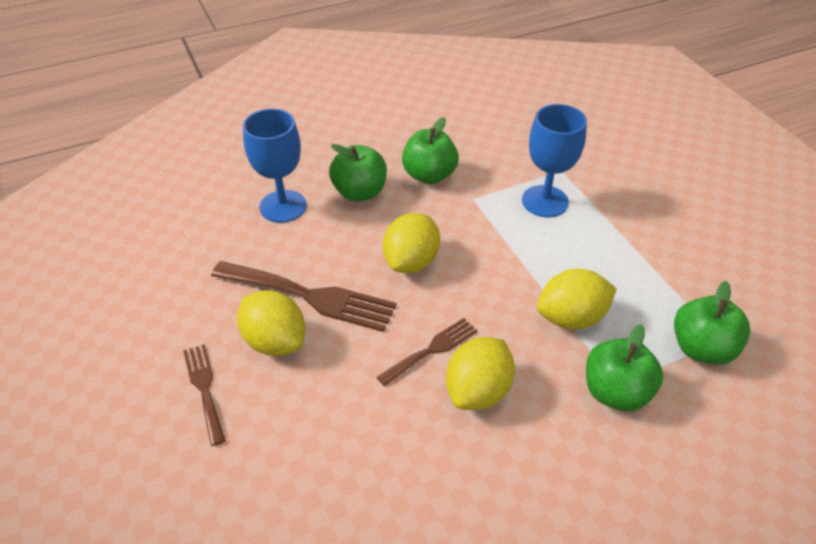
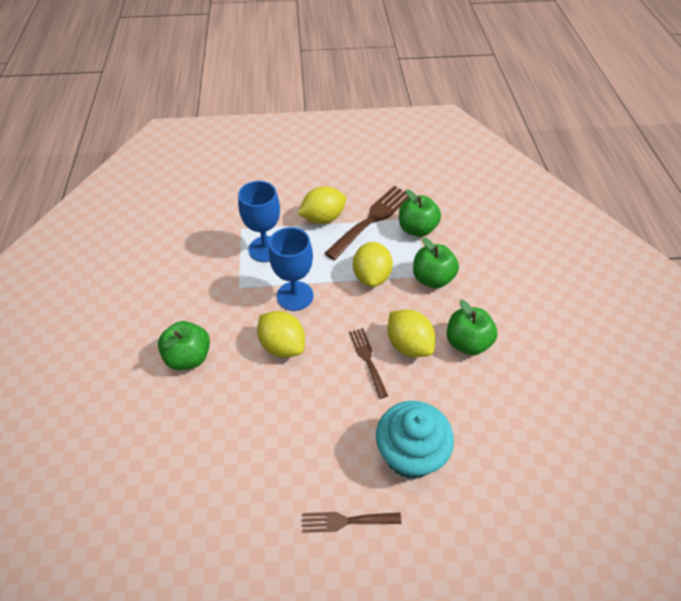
camera: 70 degrees left, 5 degrees up
brown fork [211,261,397,332] -> brown fork moved to [324,186,409,260]
yellow lemon [237,290,305,356] -> yellow lemon moved to [298,186,346,224]
blue goblet [243,109,307,223] -> blue goblet moved to [269,227,313,311]
green apple [402,117,459,184] -> green apple moved to [447,300,497,356]
none -> turquoise cupcake [376,401,454,479]

